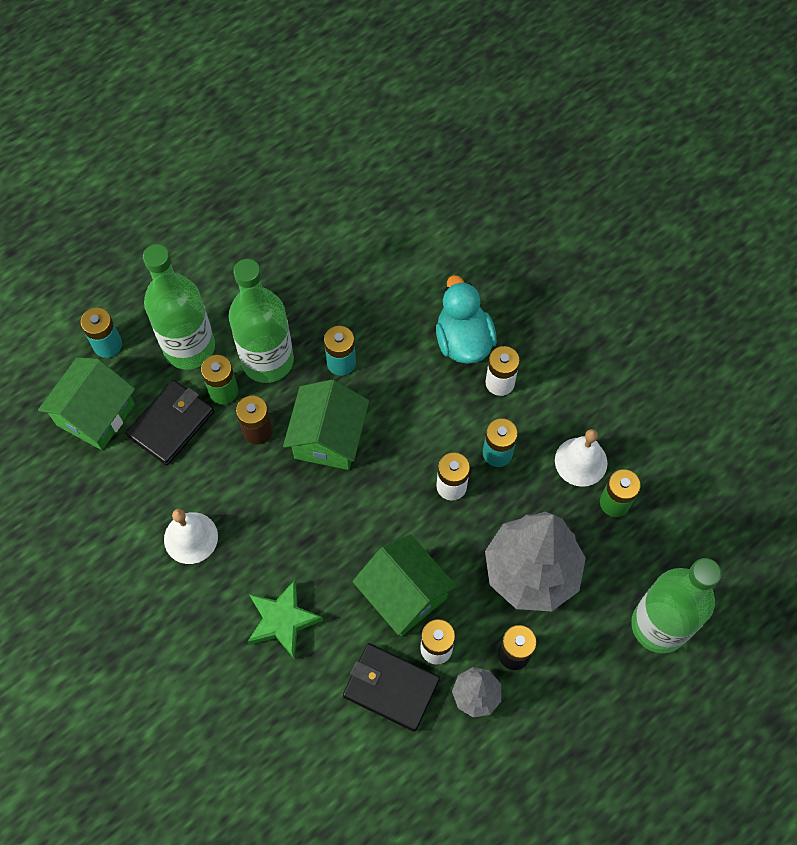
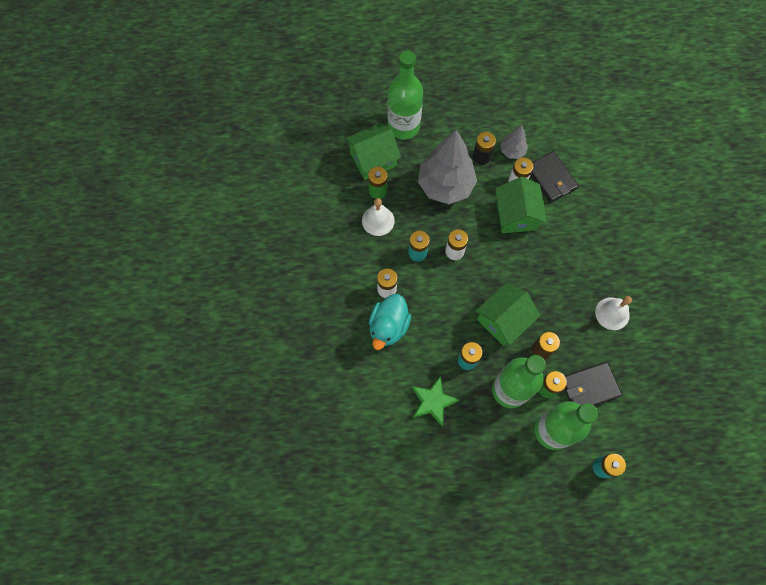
camera: 145 degrees left, 5 degrees up
green house [38,357,135,450] -> green house moved to [345,123,401,180]
green star [248,580,323,658] -> green star moved to [412,376,459,427]

